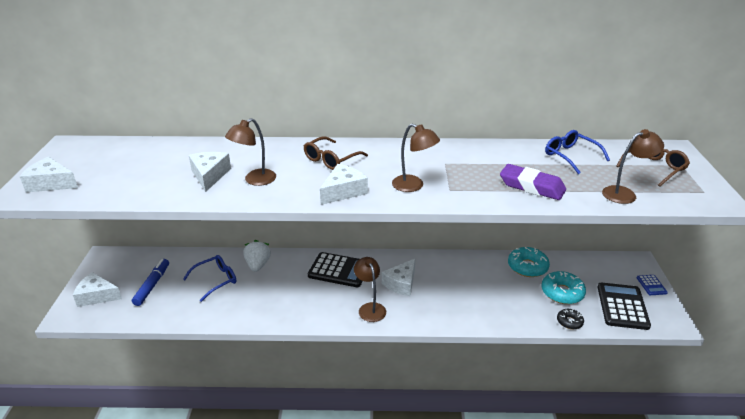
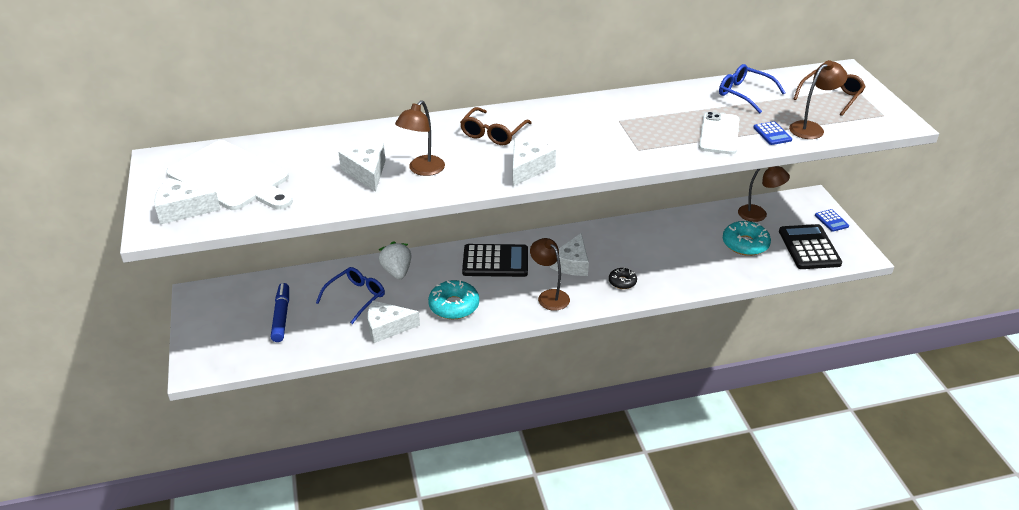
camera: 15 degrees left, 5 degrees up
white cheese [73,272,122,307] -> white cheese moved to [368,301,420,343]
brown lamp [392,124,440,192] -> brown lamp moved to [738,166,790,222]
purple eraser [500,164,566,200] -> white phone [699,112,739,154]
turquoise donut [508,247,550,277] -> turquoise donut moved to [428,280,479,319]
black donut [557,309,584,329] -> black donut moved to [609,267,637,289]
none -> white cutting board [166,141,293,210]
none -> blue calculator [753,121,792,145]

